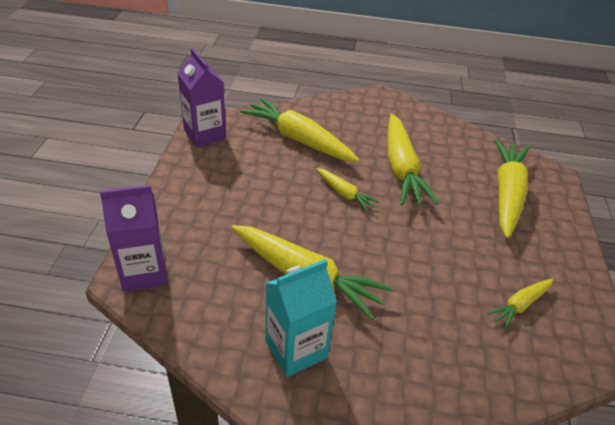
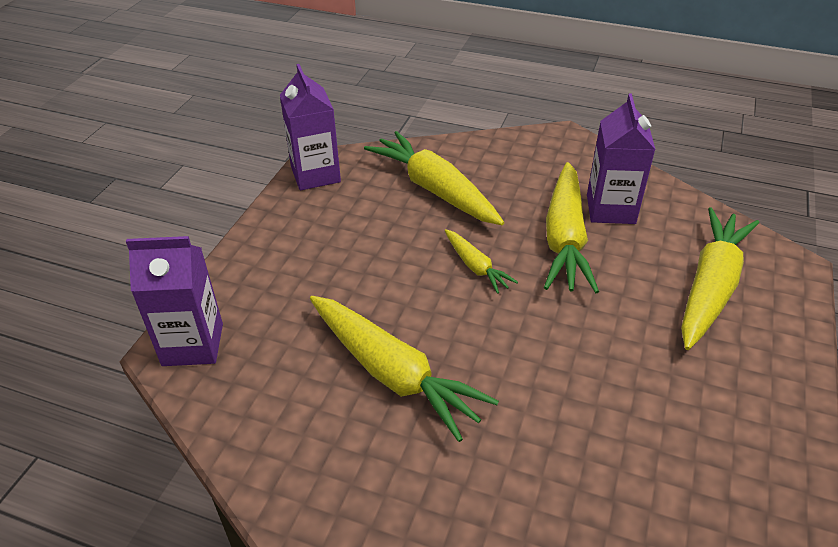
camera: 15 degrees right, 0 degrees up
turquoise carton [265,259,337,377] -> none
yellow carrot [487,279,553,329] -> none
none -> purple carton [587,94,656,224]

